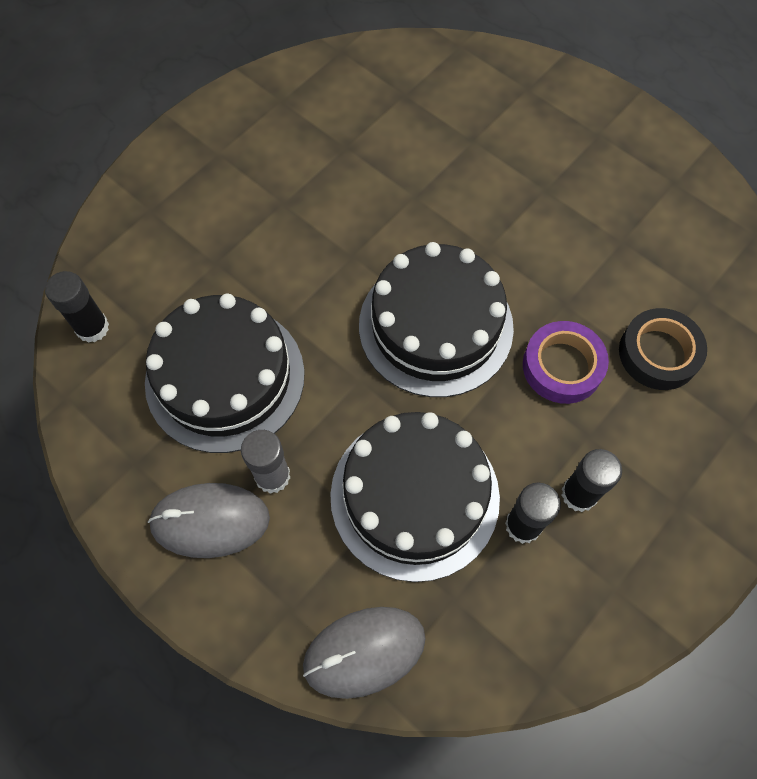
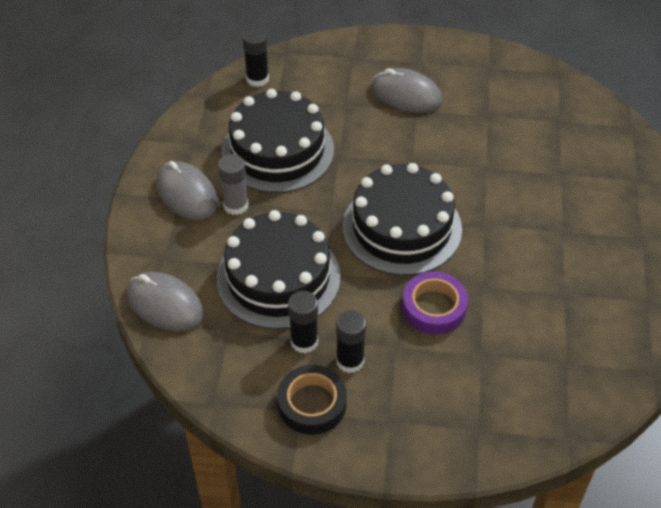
camera: 55 degrees right, 15 degrees down
black tape [619,308,707,390] -> black tape moved to [277,365,347,435]
none -> grey mouse [371,68,443,113]

